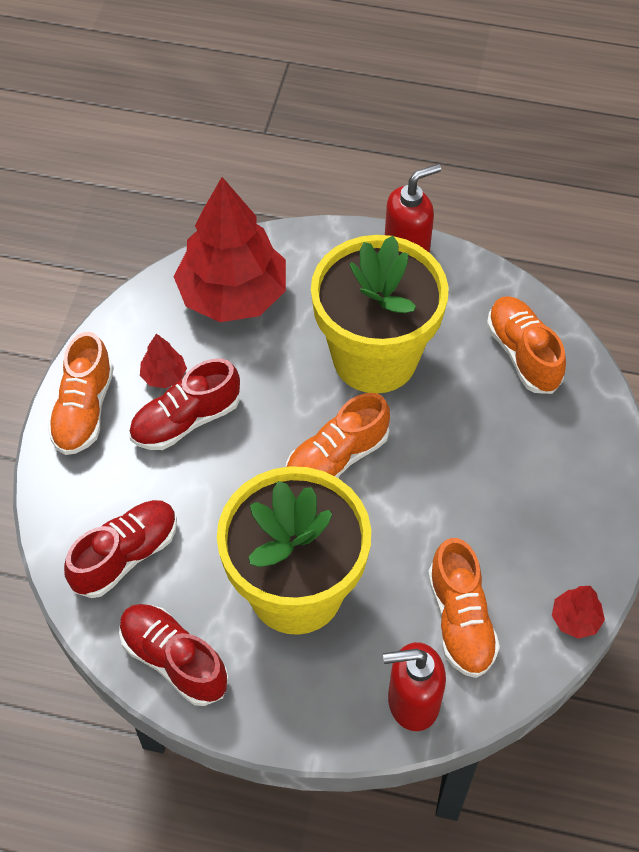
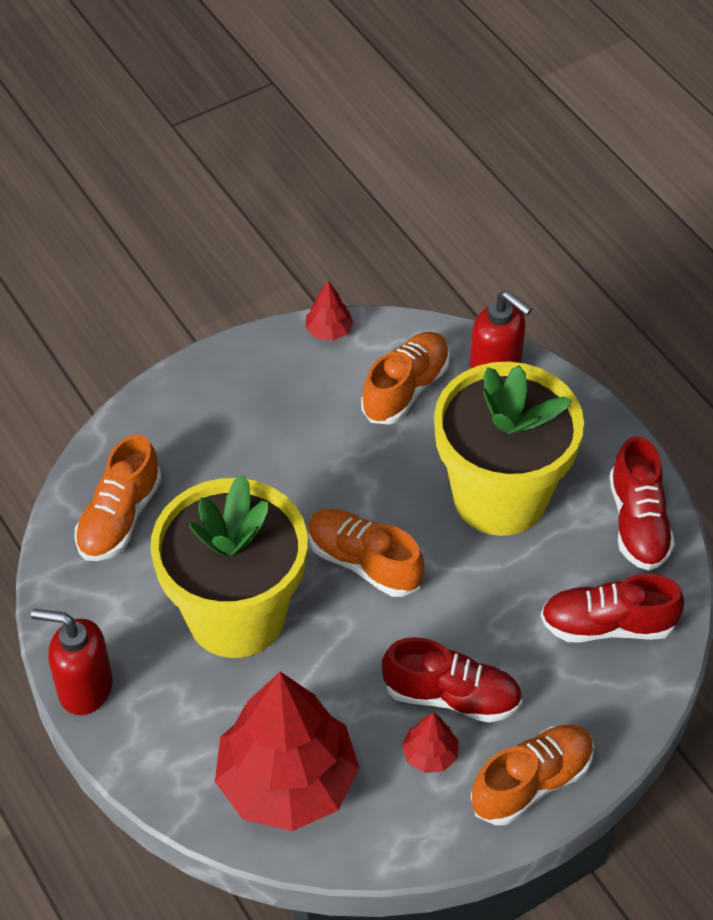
camera: 135 degrees left, 5 degrees down
orange shoe [286,393,390,478] -> orange shoe turned 150 degrees counterclockwise [308,509,424,597]

